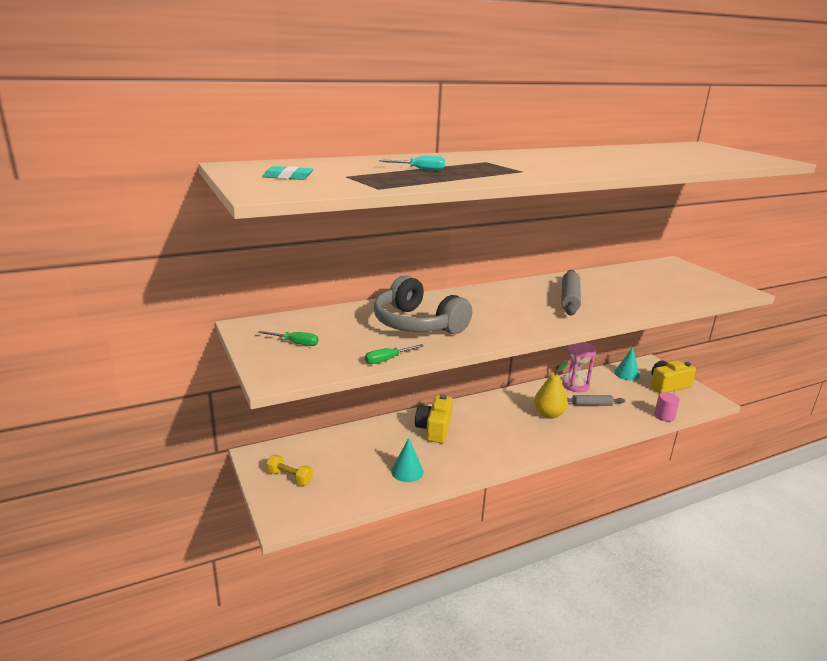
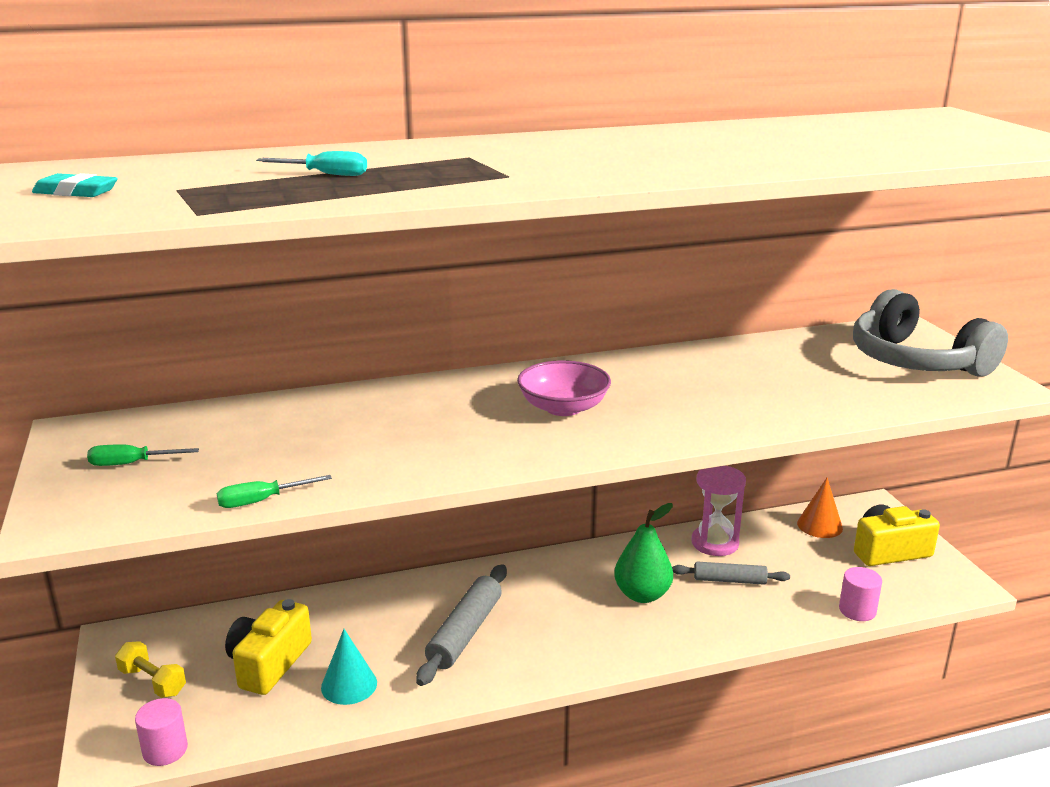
camera: 10 degrees right, 0 degrees up
green screwdriver [258,331,318,346] -> green screwdriver turned 150 degrees clockwise [87,445,199,466]
grey headphones [374,275,472,334] -> grey headphones moved to [853,289,1008,377]
yellow camera [415,394,453,443] -> yellow camera moved to [225,599,312,695]
yellow pear [534,361,569,419] -> green pear [614,503,673,603]
grey rolling pin [561,270,581,315] -> grey rolling pin moved to [416,564,507,686]
turquoise cone [614,347,640,381] -> orange cone [797,478,843,538]
none -> pink cylinder [135,698,188,766]
none -> pink bowl [517,360,611,416]

